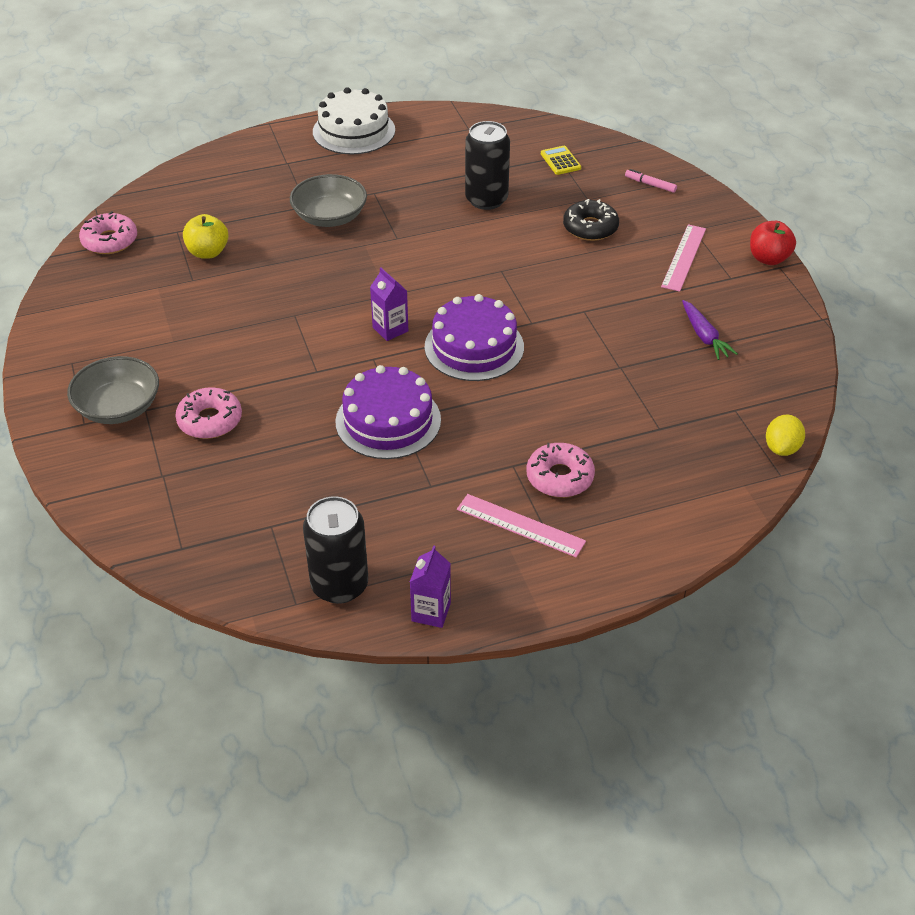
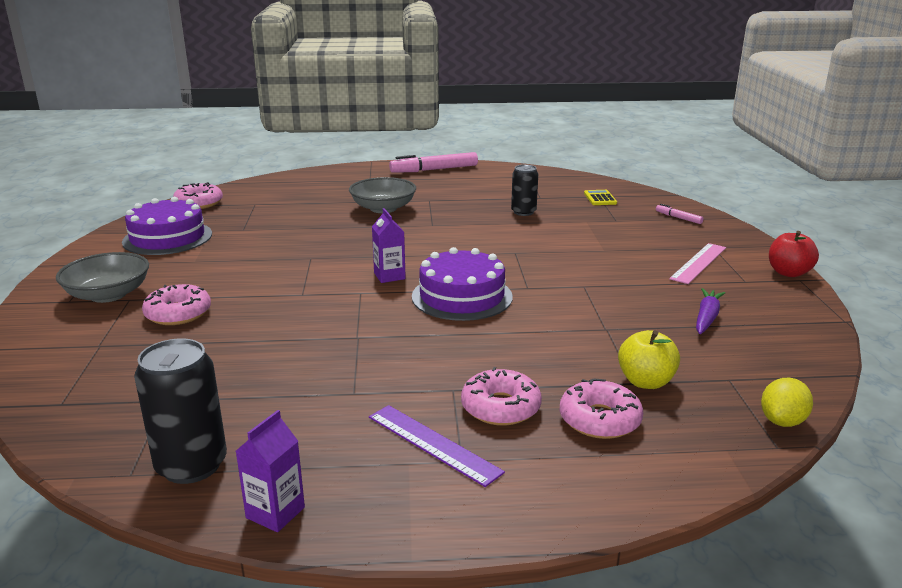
camera: 15 degrees right, 20 degrees down
yellow apple [183,214,228,259] -> yellow apple moved to [618,330,680,389]
white cake [313,87,395,155] -> pink marker [389,152,478,173]
purple cake [335,365,441,459] -> purple cake moved to [122,197,212,255]
pink ruler [457,494,586,557] -> purple ruler [369,405,505,487]
black can [465,121,510,210] -> black can [511,165,538,216], size x0.65
black donut [563,199,619,241] -> none
purple carrot [682,300,738,360] -> purple carrot turned 150 degrees counterclockwise [696,288,725,334]
none -> pink donut [560,378,643,439]

